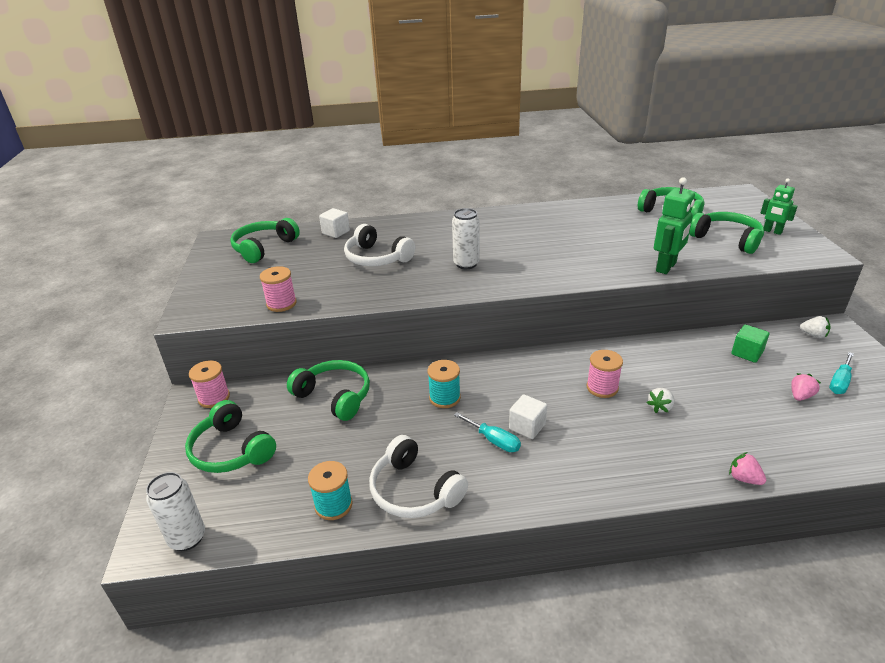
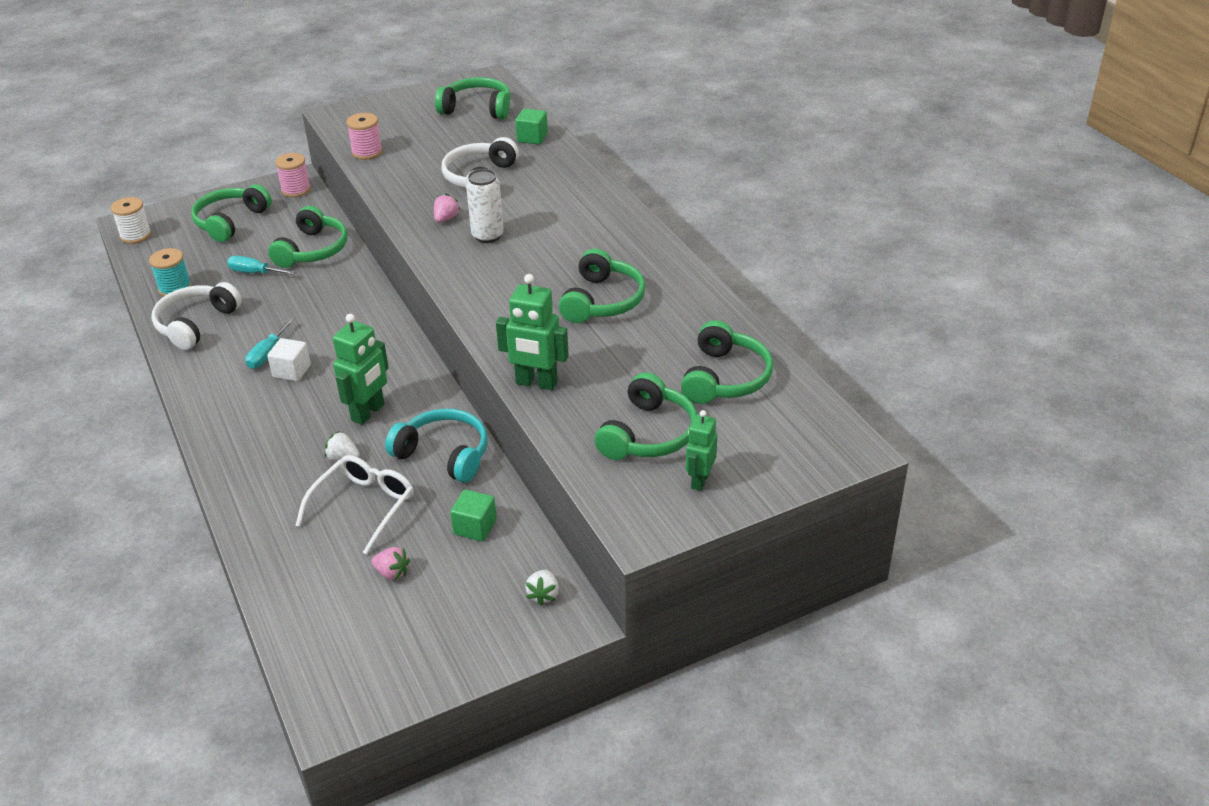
camera: 70 degrees right, 5 degrees up
white can [146,472,205,551] -> white spool [111,197,151,244]
white cube [319,208,350,238] -> green cube [515,108,548,144]
turquoise spool [428,360,461,408] -> none
pink spool [587,350,623,398] -> green robot [333,314,389,425]
pink strawberry [729,452,766,485] -> pink strawberry moved to [434,194,460,223]
turquoise screwdriver [829,352,854,394] -> turquoise screwdriver moved to [227,256,295,275]
none -> white glasses [295,455,414,555]
none -> turquoise headphones [385,409,488,483]
none -> green headphones [559,249,646,323]

